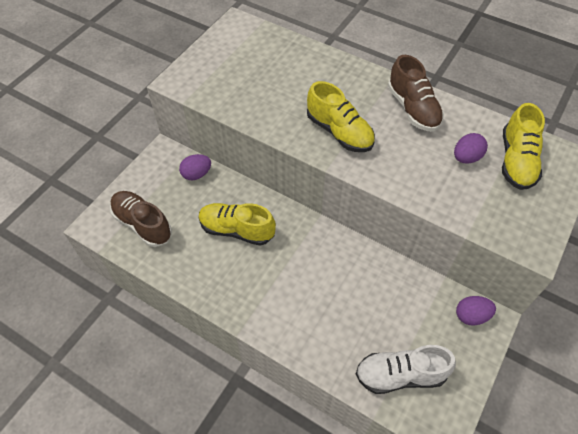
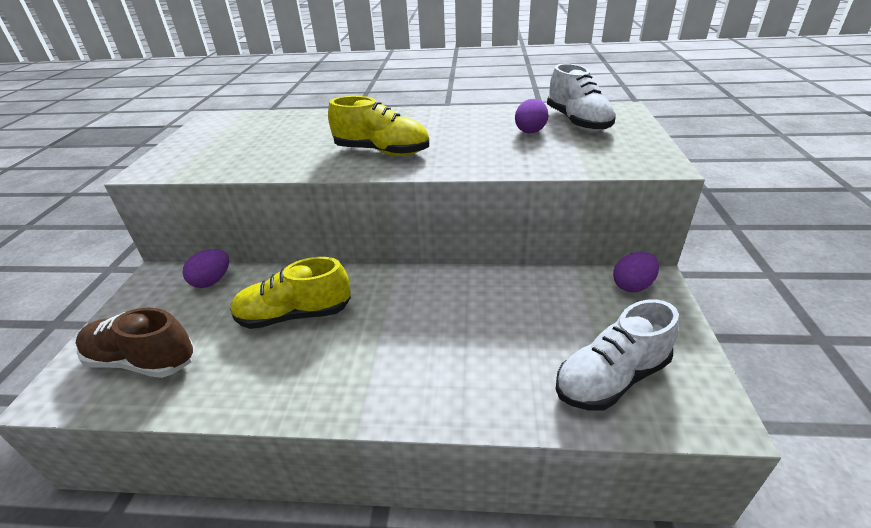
camera: 25 degrees left, 20 degrees down
brown shoe [388,55,444,131] -> none
yellow shoe [502,103,545,190] -> white shoe [547,63,616,132]

